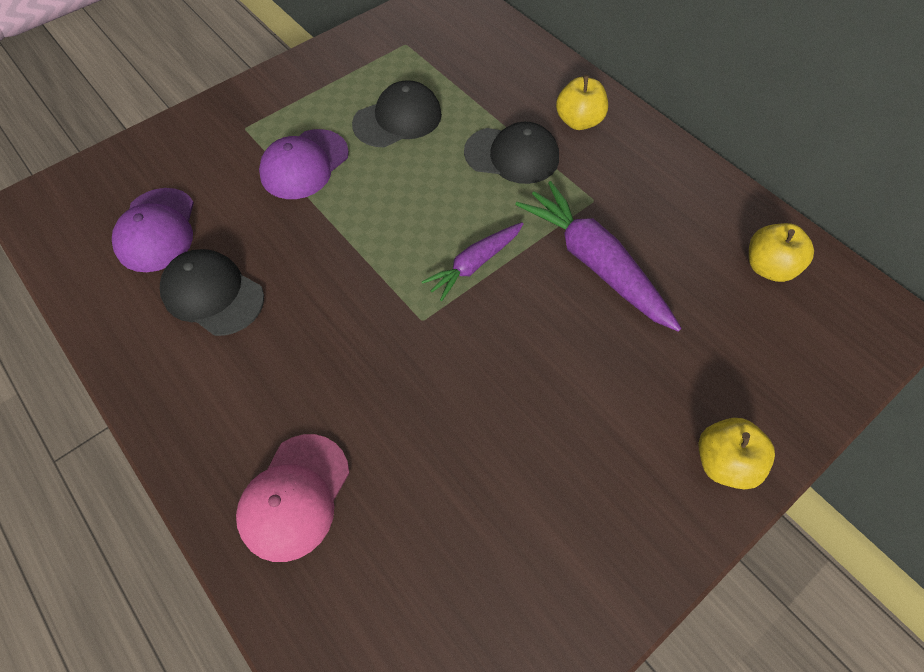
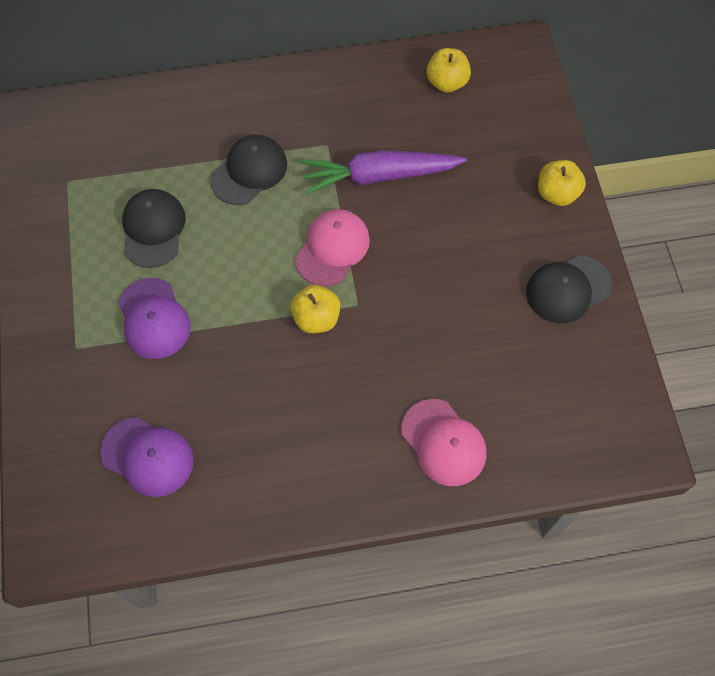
camera: 60 degrees left, 5 degrees up
black cap [160,249,264,336] -> black cap moved to [526,255,613,324]
purple carrot [422,222,523,301] -> pink cap [295,209,370,287]
yellow apple [556,75,608,130] -> yellow apple moved to [290,285,340,333]

